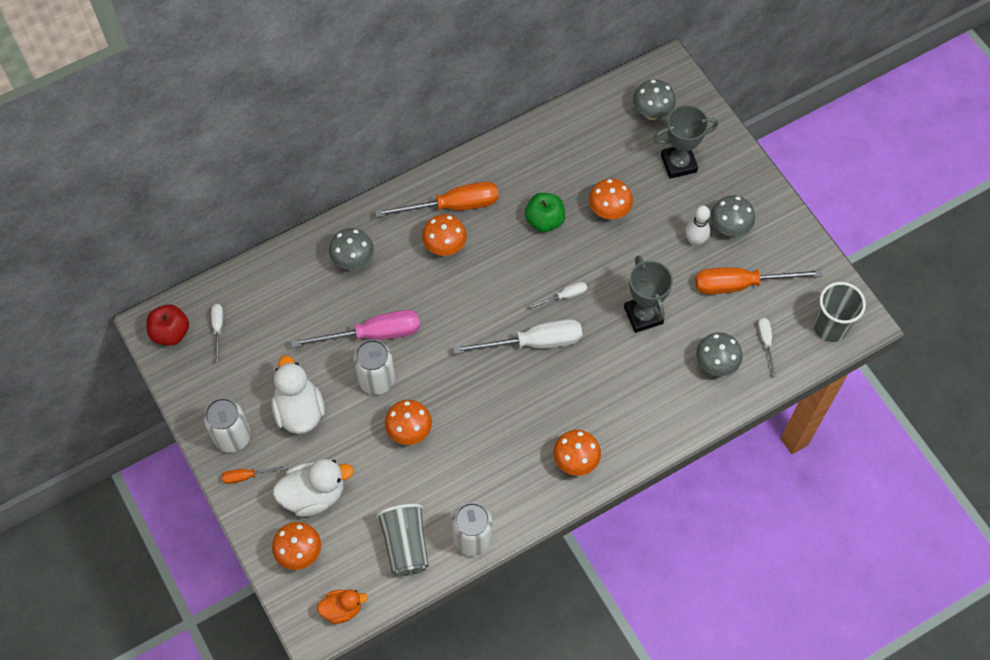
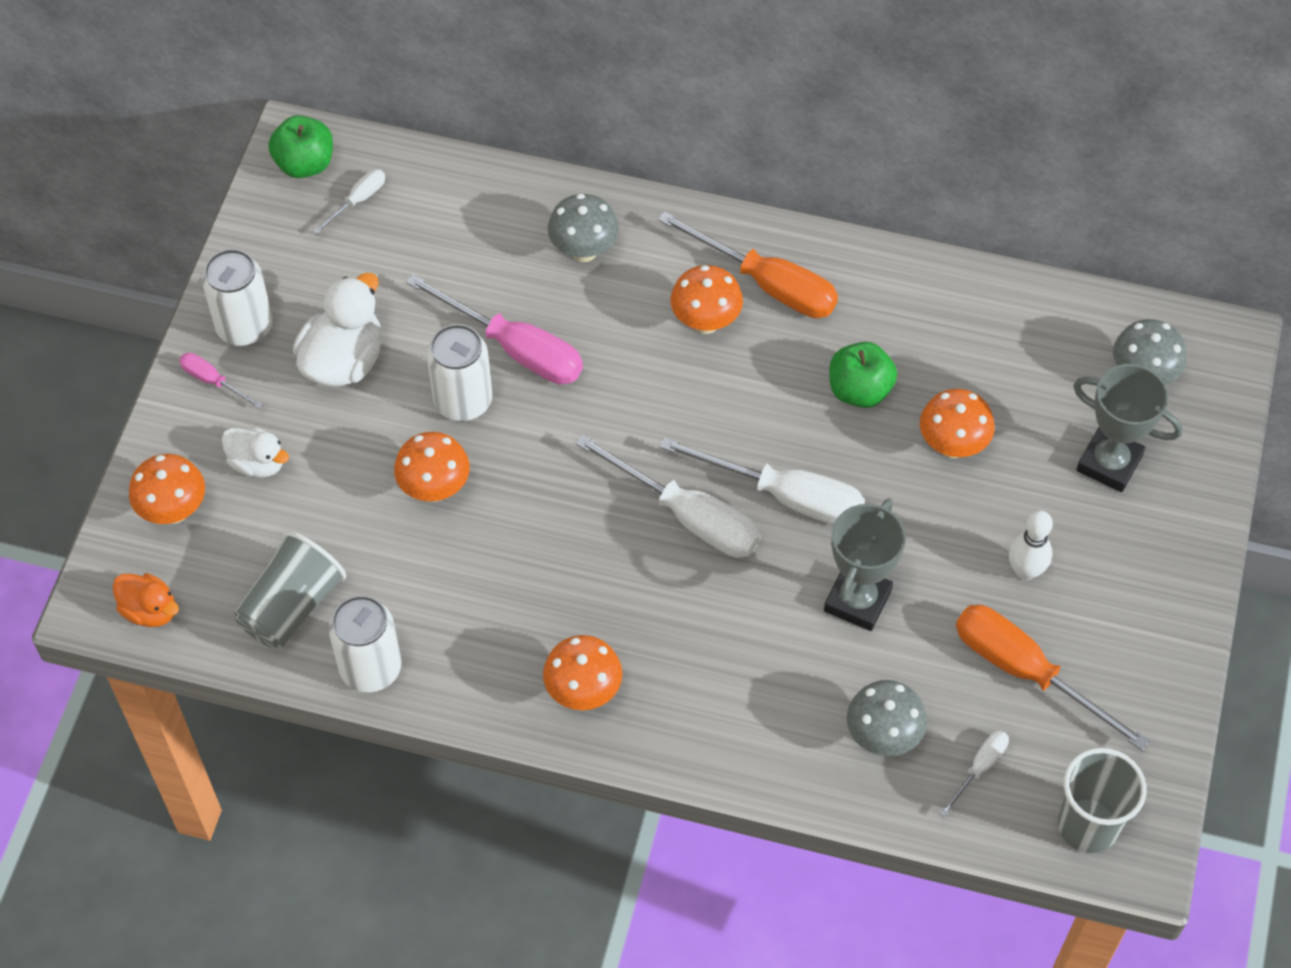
camera: 45 degrees right, 5 degrees down
red apple [146,304,189,346] -> green apple [268,115,333,178]
orange screwdriver [222,465,288,484] -> pink screwdriver [179,353,263,409]
white duck [273,459,354,517] -> white duck [222,427,289,478], size x0.60
white screwdriver [529,282,587,309] -> white screwdriver [659,437,865,525], size x2.05
grey mushroom [711,195,755,236] -> none

